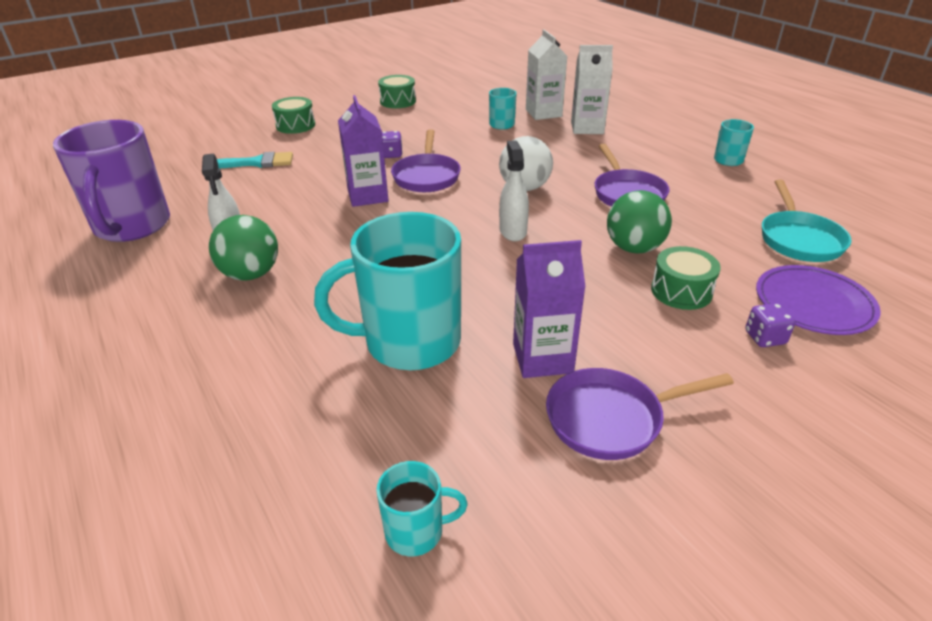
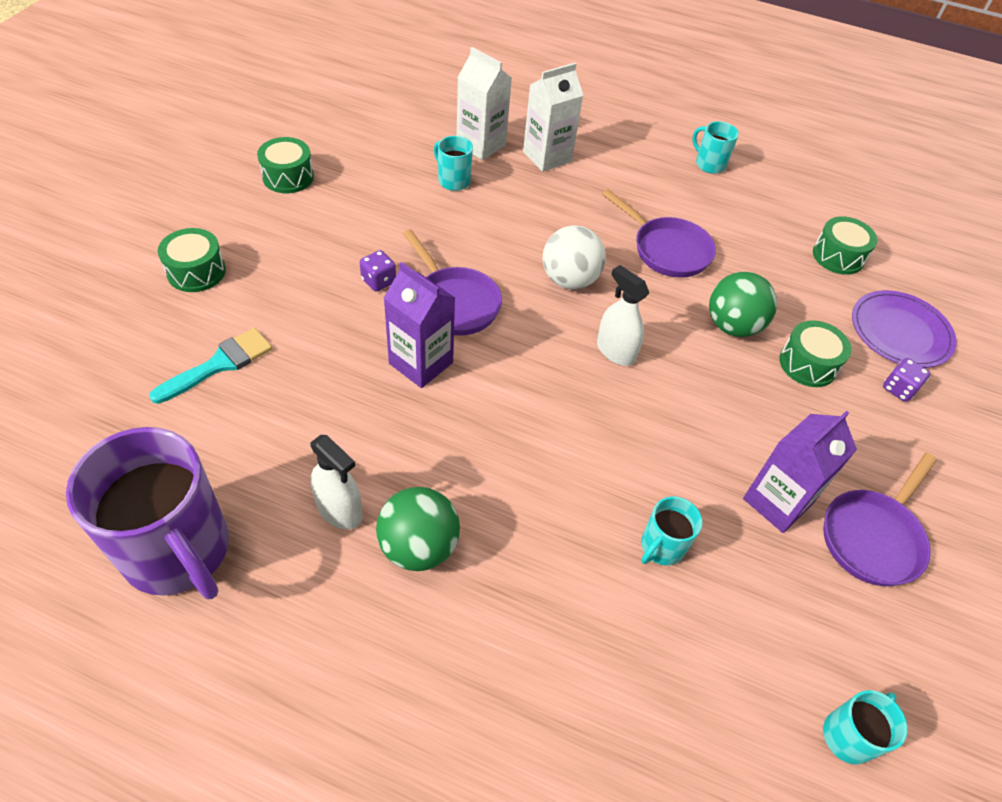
camera: 40 degrees left, 15 degrees up
turquoise mug [314,212,461,370] -> turquoise mug [641,496,702,566], size x0.45
turquoise pan [762,179,852,262] -> green drum [813,216,877,275]

